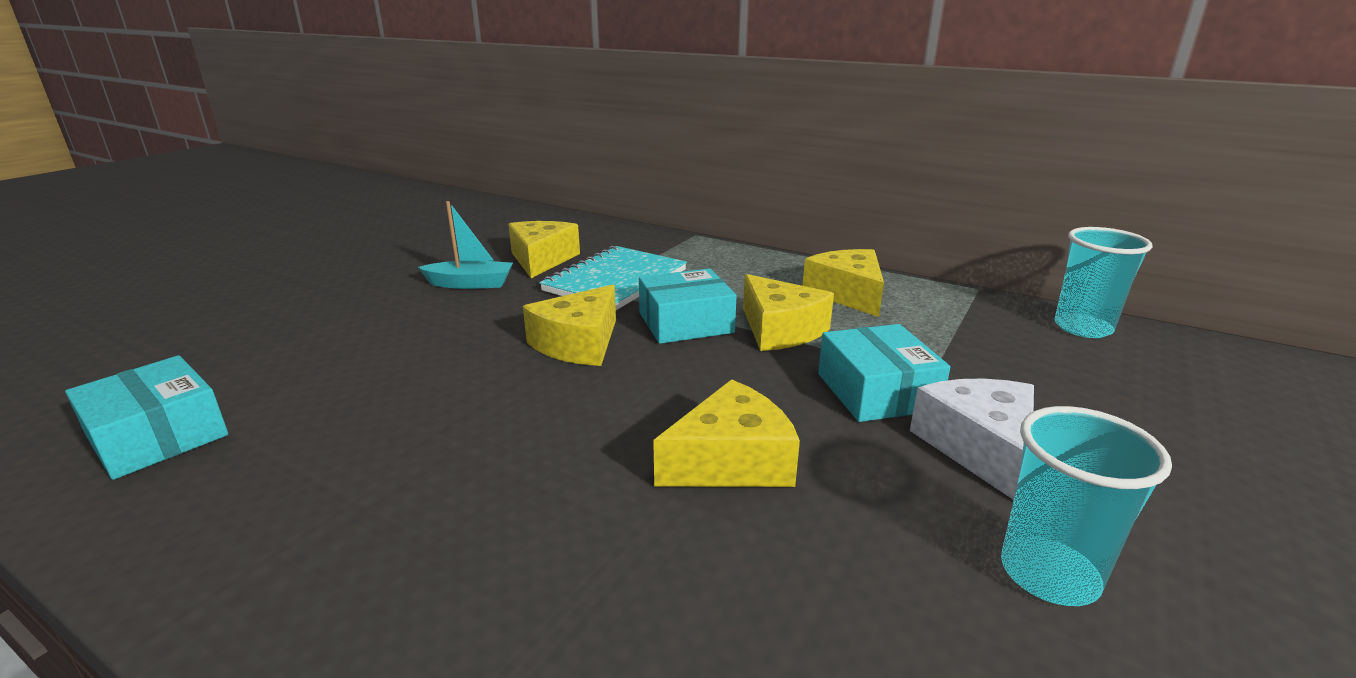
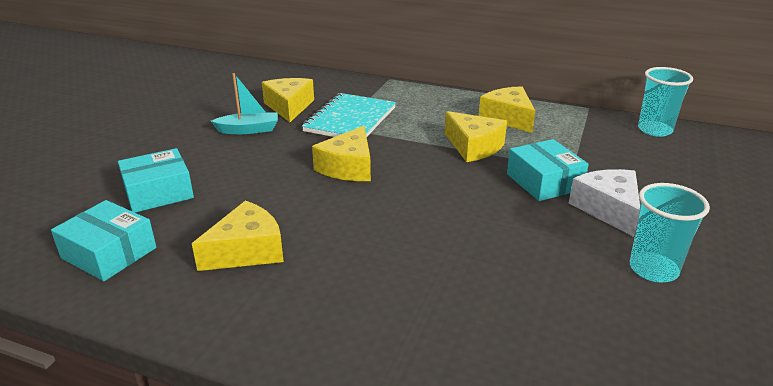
camera: 10 degrees left, 5 degrees up
turquoise box [639,268,736,344] -> turquoise box moved to [118,148,194,213]
yellow cheese [653,379,800,487] -> yellow cheese moved to [192,200,284,271]

